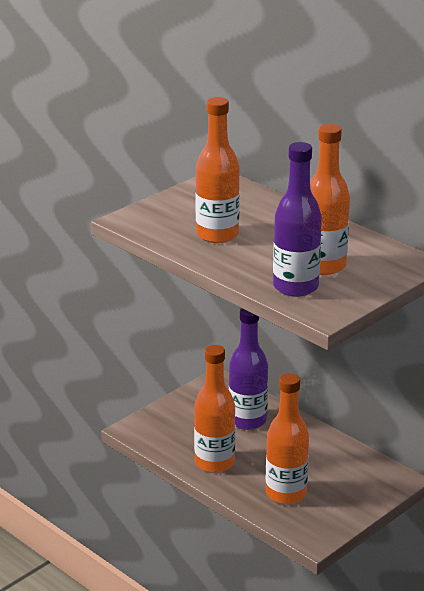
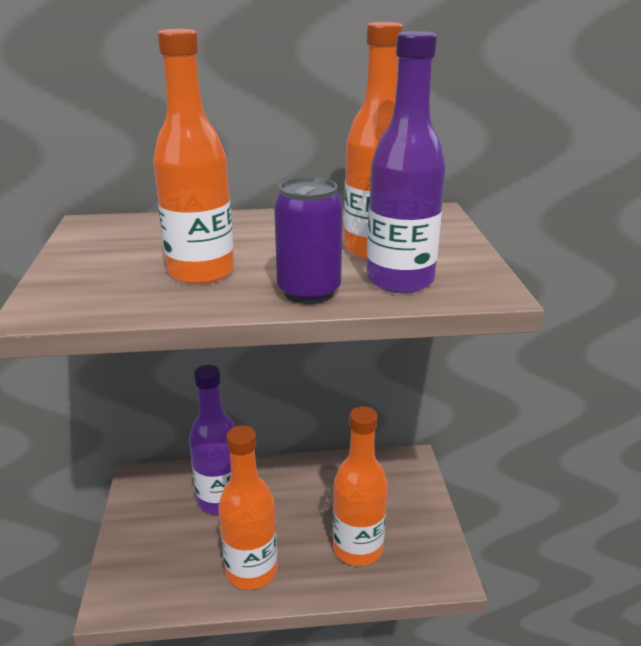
camera: 50 degrees left, 0 degrees up
none -> purple can [274,177,343,304]

